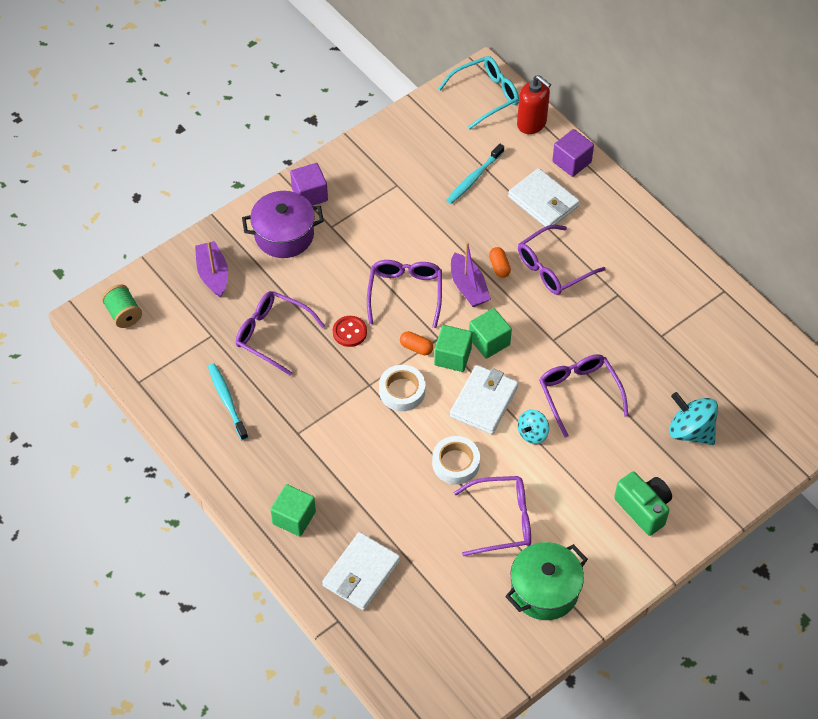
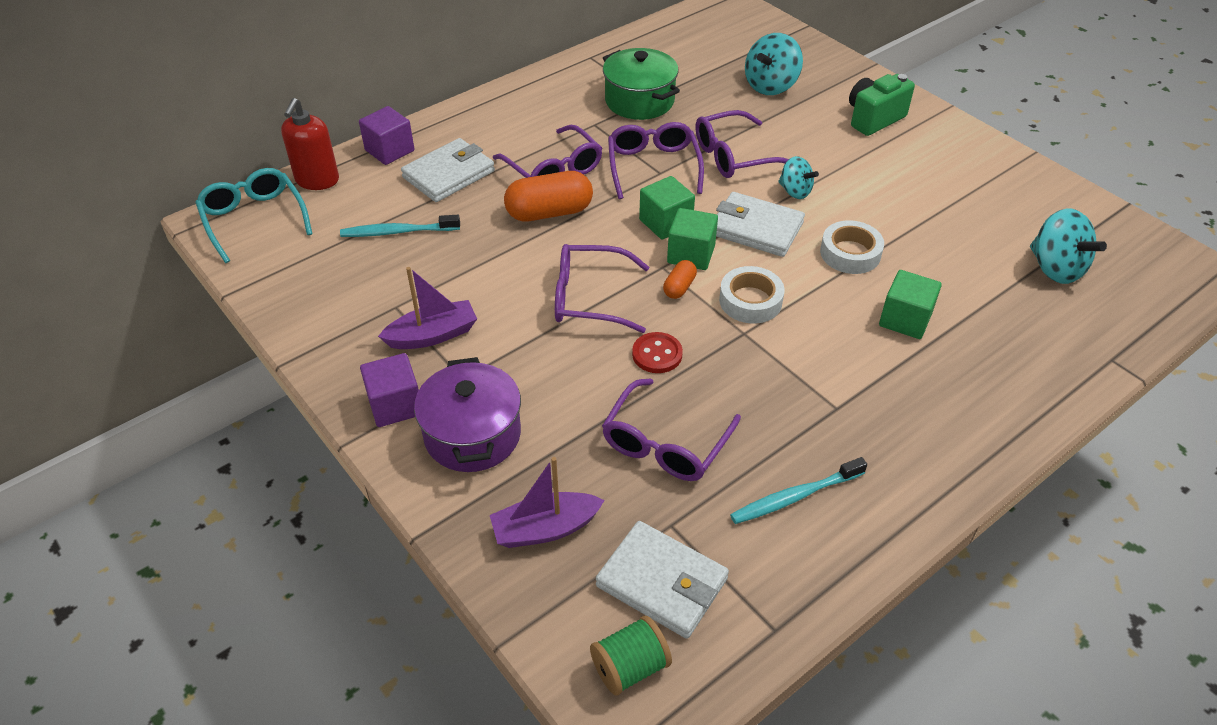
camera: 90 degrees left, 10 degrees down
green cube [270,484,316,536] -> green cube moved to [879,270,942,339]
white wallet [322,532,400,611] -> white wallet moved to [596,521,729,639]
turquoise toothbrush [446,144,504,204] -> turquoise toothbrush turned 135 degrees clockwise [340,215,460,237]
purple boat [451,242,491,307] -> purple boat moved to [378,267,477,349]
purple glasses [454,476,531,556] -> purple glasses moved to [608,122,704,199]
orange capsule [489,247,511,278] -> orange capsule [504,171,593,222], size x1.98
green pot [505,542,588,620] -> green pot moved to [603,48,680,120]
red soap dispenser [517,75,551,134] -> red soap dispenser turned 150 degrees clockwise [281,98,339,190]
none -> turquoise spinning top [1030,209,1107,284]

